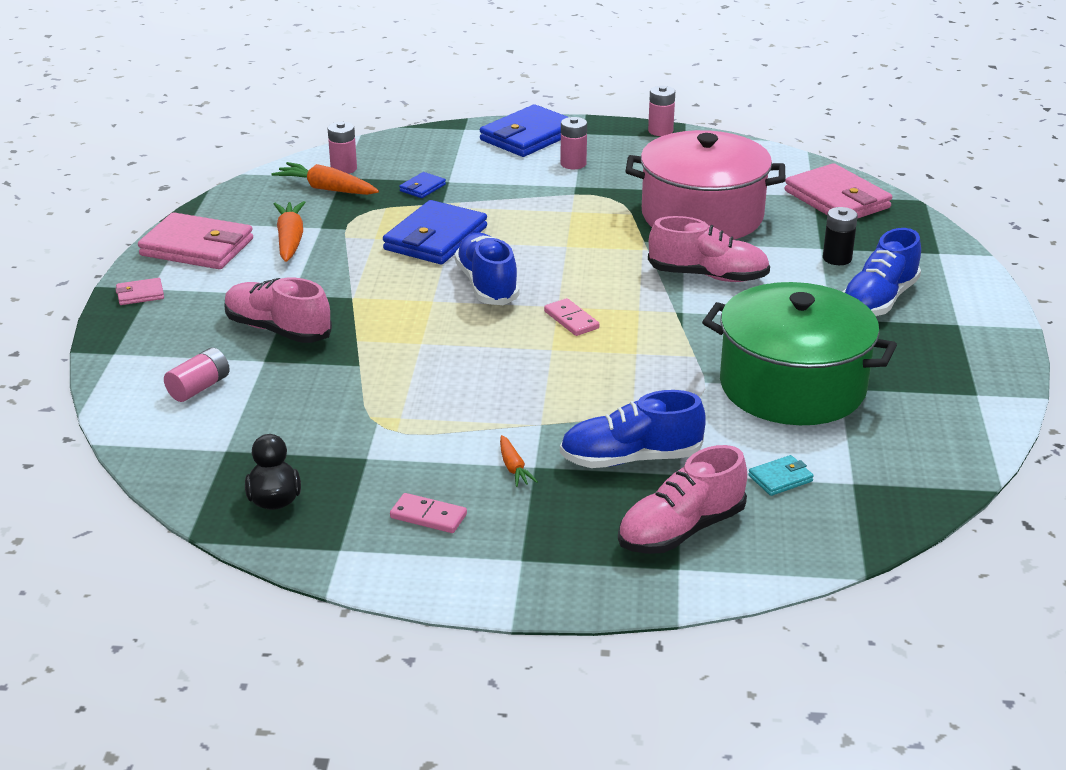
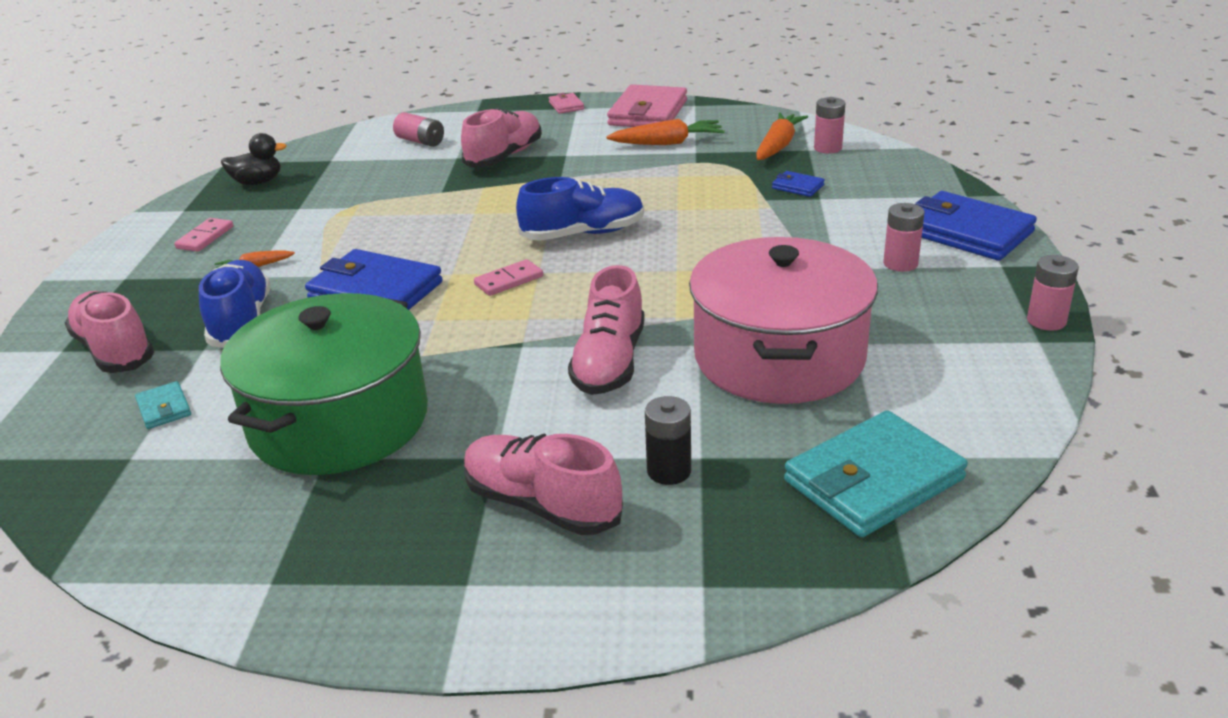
camera: 90 degrees right, 0 degrees up
blue wallet [383,200,487,264] -> blue wallet moved to [305,249,443,310]
pink wallet [785,163,892,219] -> turquoise wallet [784,410,968,538]
blue shoe [843,228,921,316] -> pink shoe [464,434,623,535]

